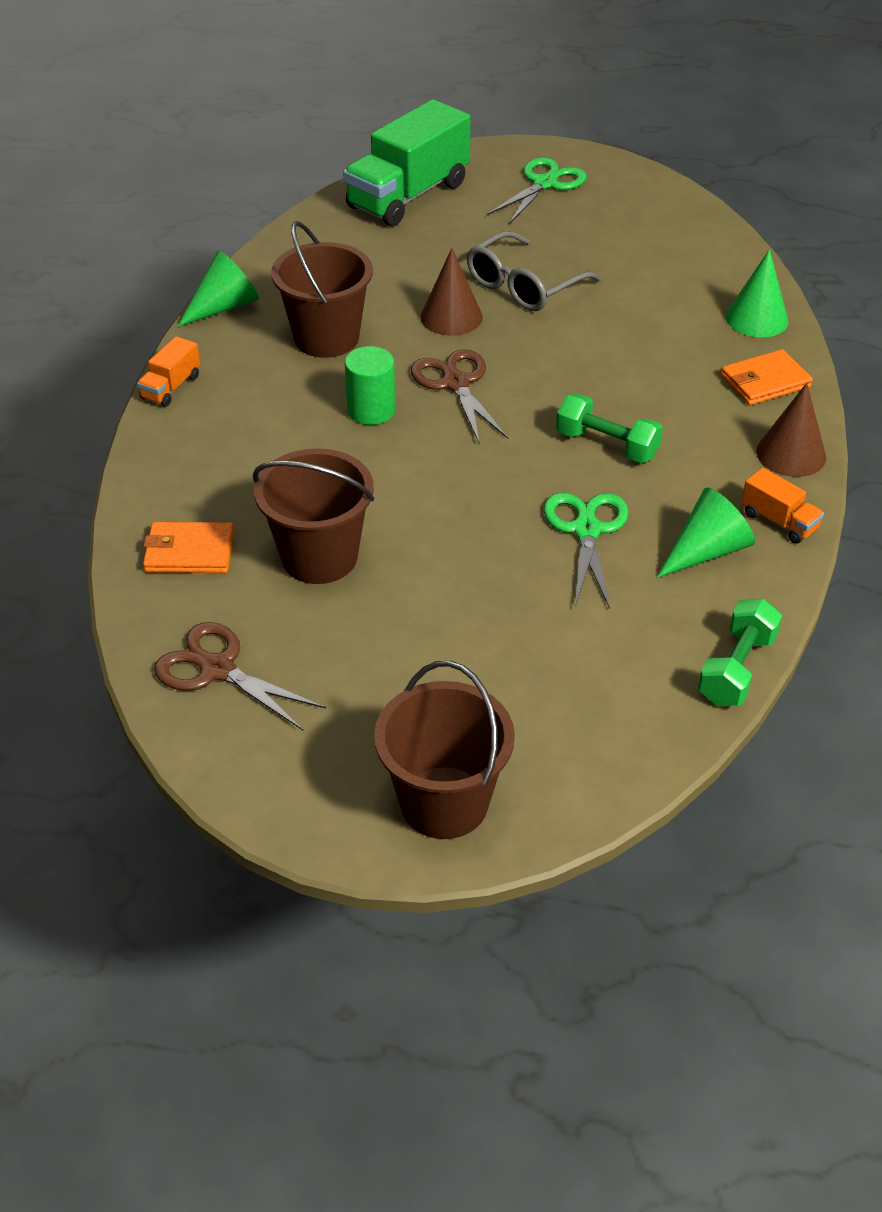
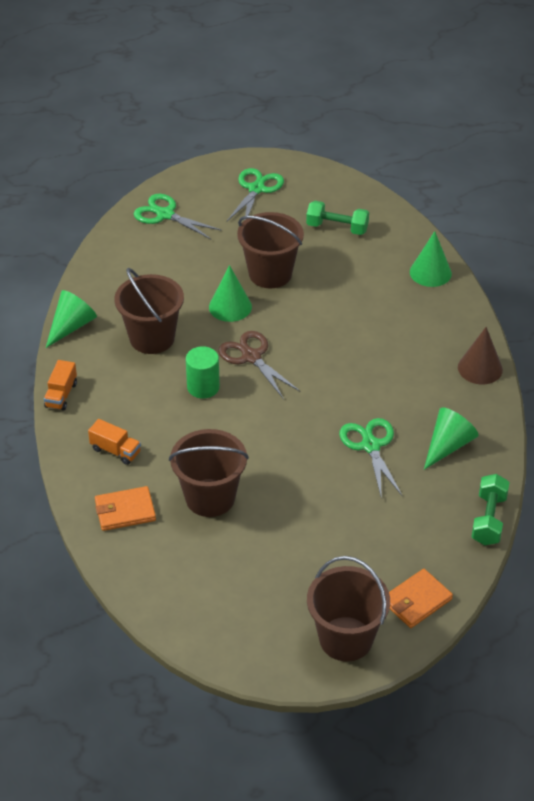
camera: 15 degrees left, 0 degrees up
brown scissors [154,622,326,730] -> none
green truck [343,99,471,226] -> green scissors [134,194,222,239]
brown cone [421,248,483,336] -> green cone [209,265,252,322]
grey glasses [467,231,602,311] -> brown bucket [237,212,304,288]
green dumbbell [556,393,663,463] -> green dumbbell moved to [306,201,369,235]
orange wallet [721,349,813,405] -> orange wallet moved to [389,569,453,628]
orange truck [742,468,824,544] -> orange truck moved to [88,419,141,465]

